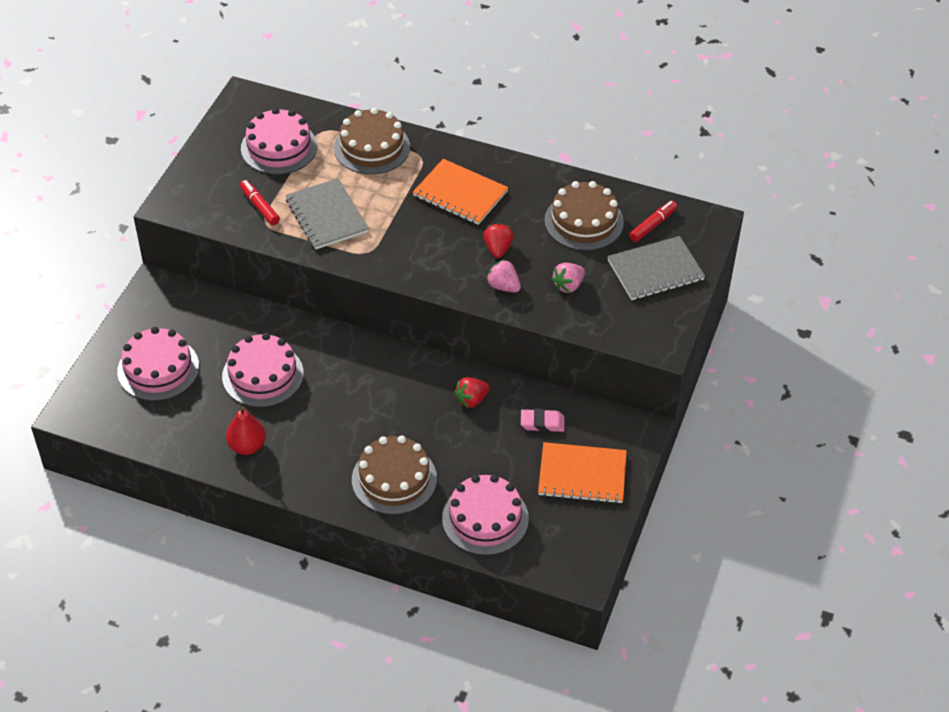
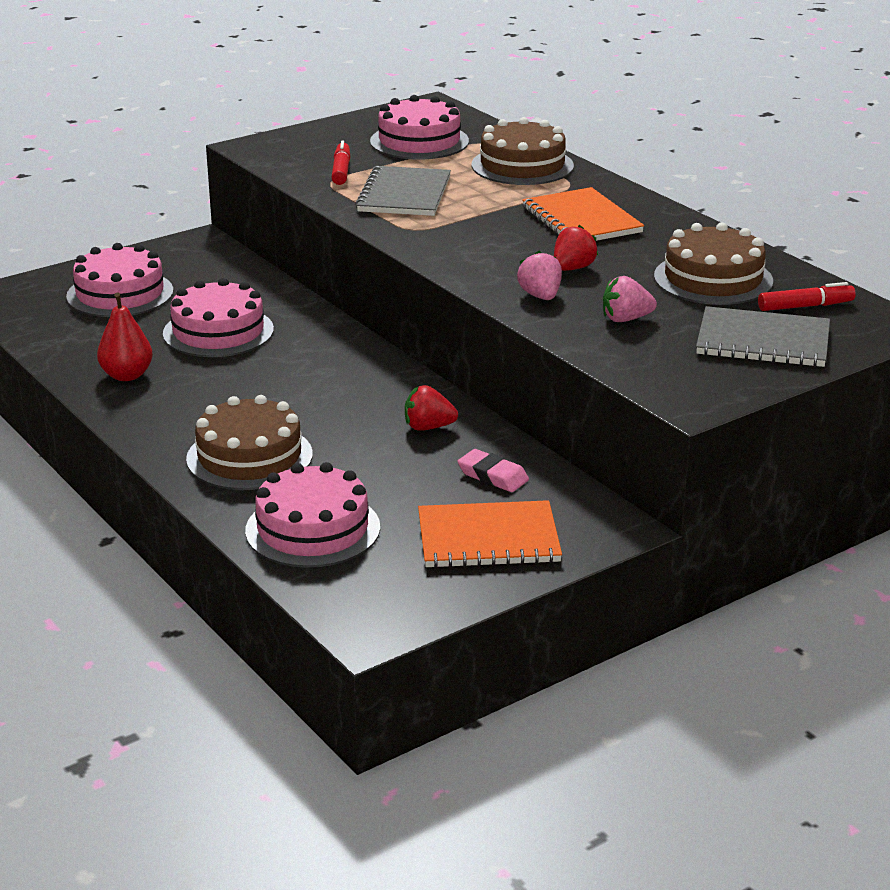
camera: 35 degrees right, 20 degrees down
orange notebook [538,442,627,504] -> orange notebook turned 45 degrees counterclockwise [418,500,562,568]

